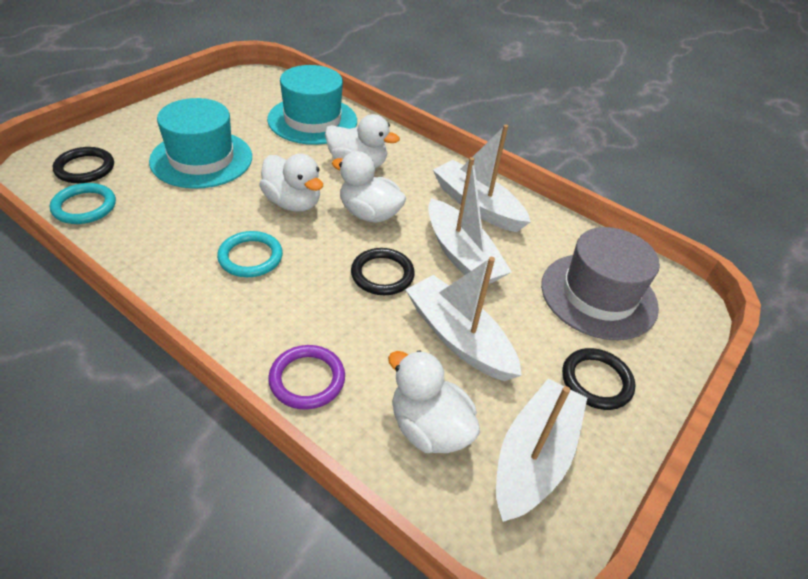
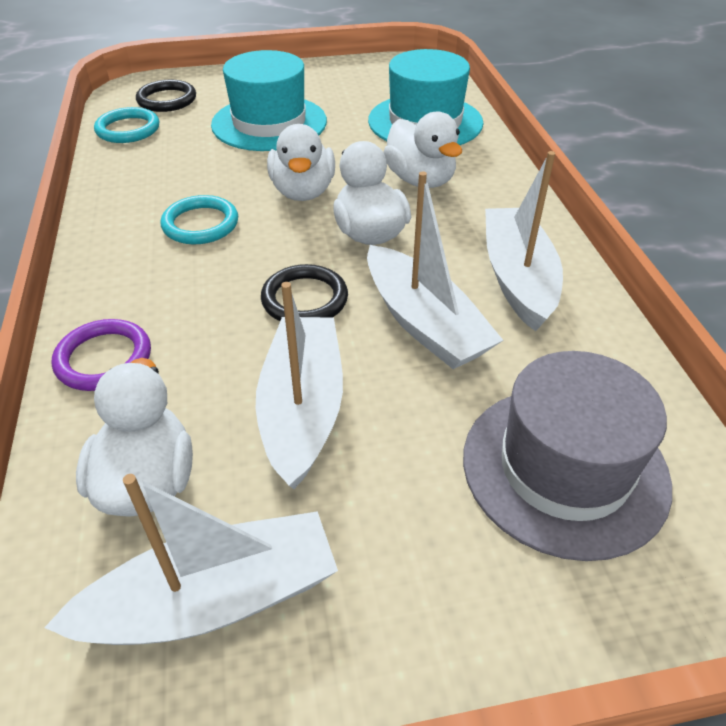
camera: 45 degrees right, 0 degrees up
white boat [428,157,512,284] -> white boat turned 45 degrees counterclockwise [367,171,503,369]
black ring [562,348,635,410] -> none

